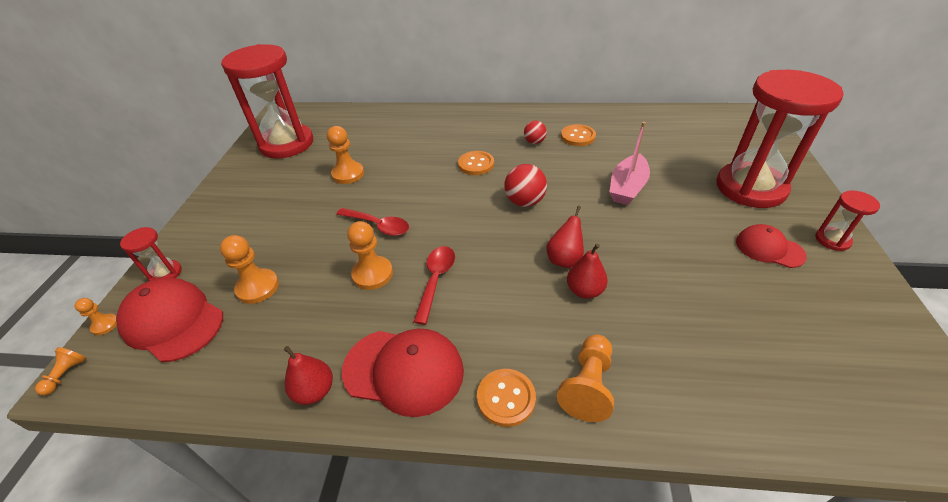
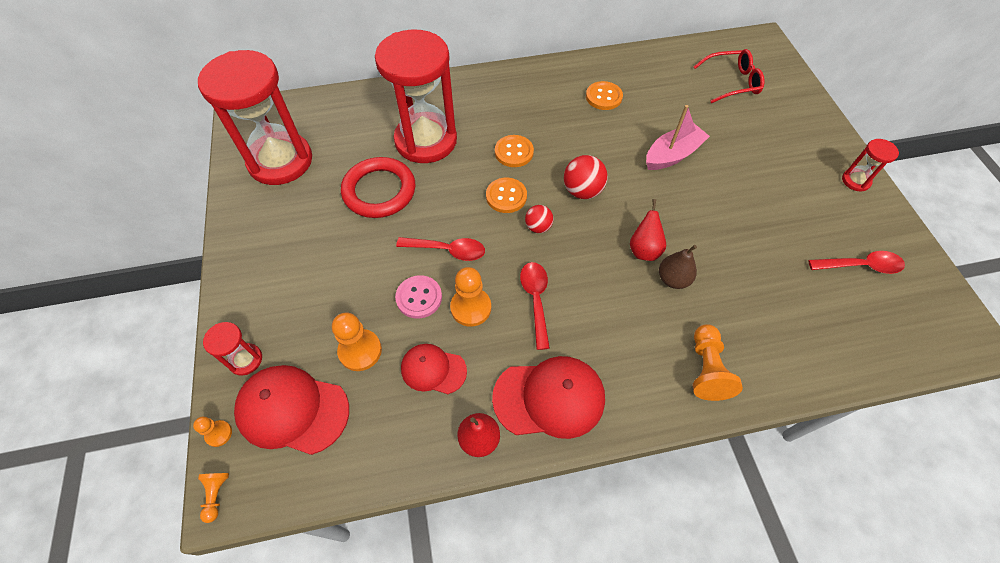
camera: 20 degrees left, 15 degrees up
orange pawn [327,126,364,184] -> red ring [341,157,415,218]
orange button [477,369,536,427] -> orange button moved to [486,178,527,213]
red ball [524,121,547,144] -> red ball moved to [525,205,554,233]
red pear [567,244,608,299] -> brown pear [659,245,697,289]
pink boat [610,122,650,205] -> pink boat turned 135 degrees counterclockwise [646,105,710,170]
red hourglass [717,70,844,208] -> red hourglass moved to [375,29,457,163]
red cap [736,224,807,268] -> red cap moved to [401,344,467,394]
none -> pink button [395,275,442,319]
none -> red glasses [694,49,765,103]
none -> red spoon [808,251,905,274]

